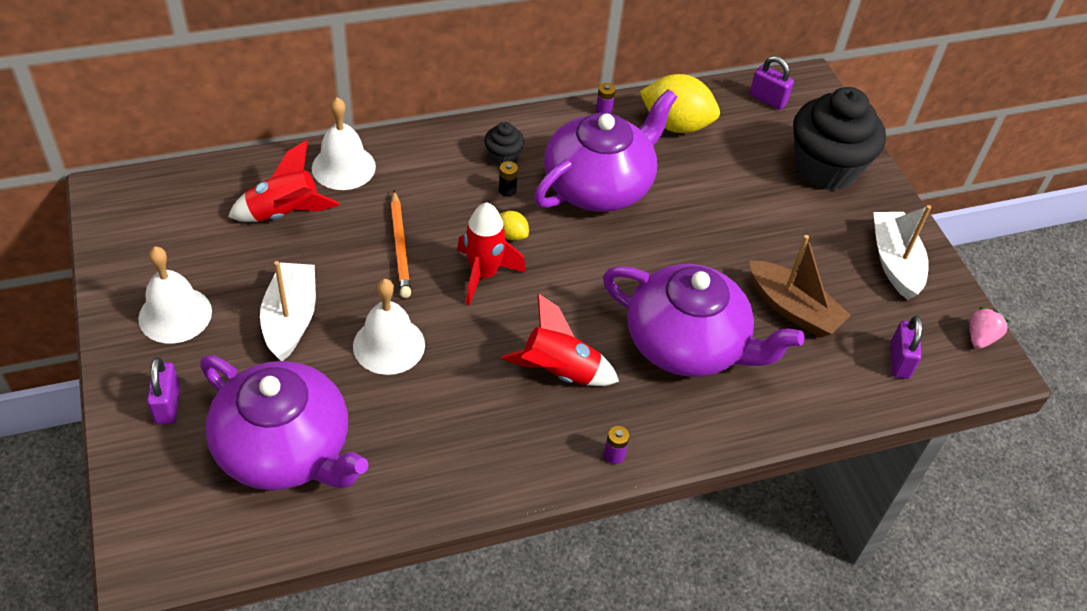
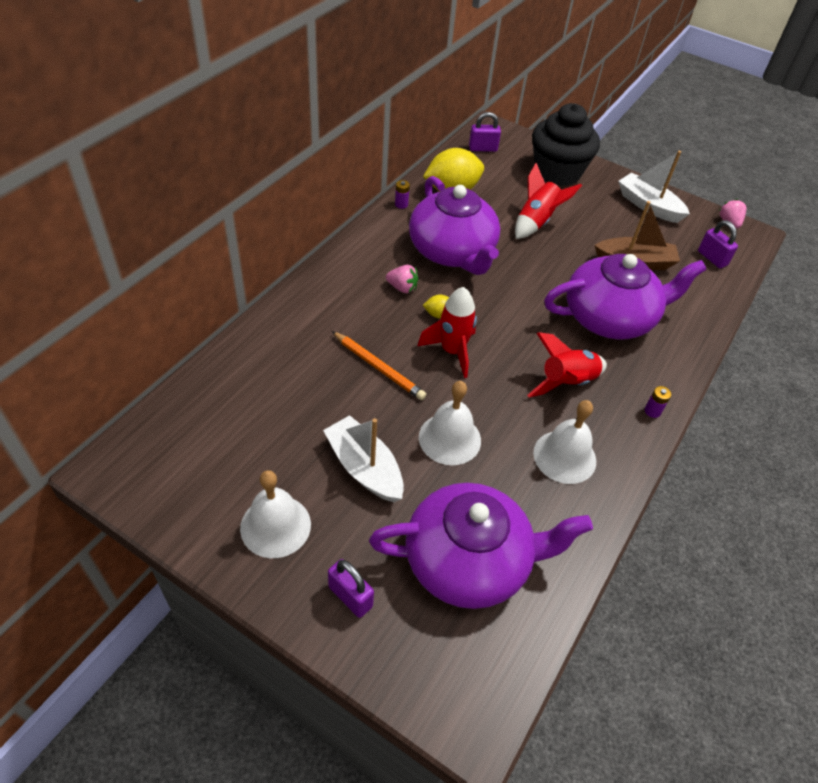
camera: 40 degrees left, 0 degrees up
red rocket [228,140,340,222] -> red rocket moved to [515,163,582,239]
white bell [312,97,376,190] -> white bell moved to [533,400,596,484]
black cupcake [484,122,525,166] -> none
black battery [499,161,518,197] -> pink strawberry [386,265,419,293]
purple teapot [534,89,677,212] -> purple teapot turned 150 degrees clockwise [409,176,500,275]

